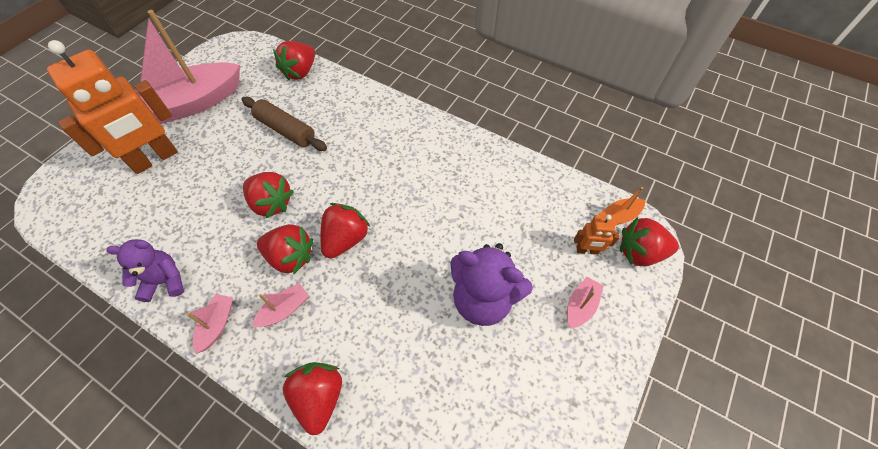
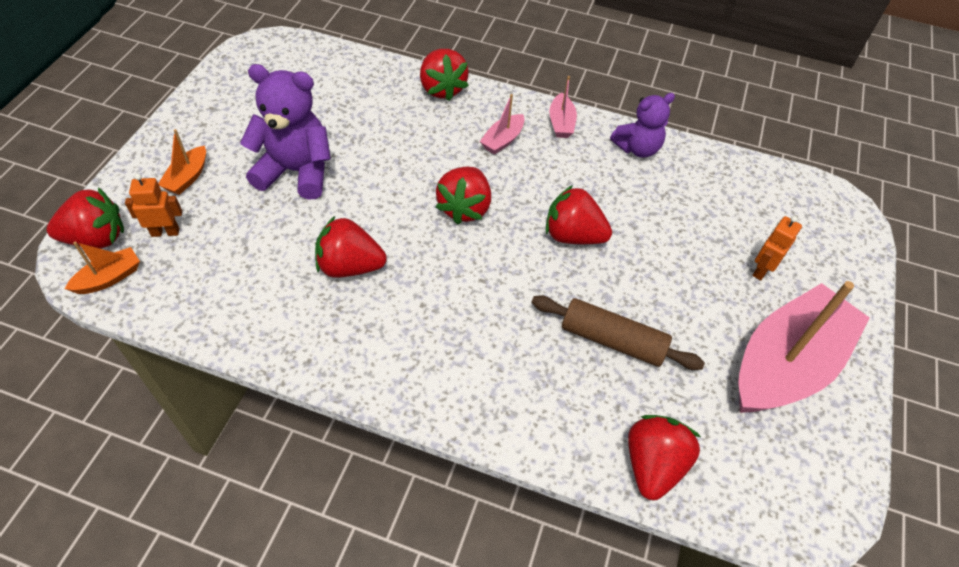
camera: 165 degrees right, 5 degrees down
orange robot [47,40,178,174] -> orange robot [752,216,802,281], size x0.43
red strawberry [257,224,313,274] -> red strawberry moved to [315,215,387,278]
pink boat [567,277,603,329] -> orange boat [158,129,206,195]

